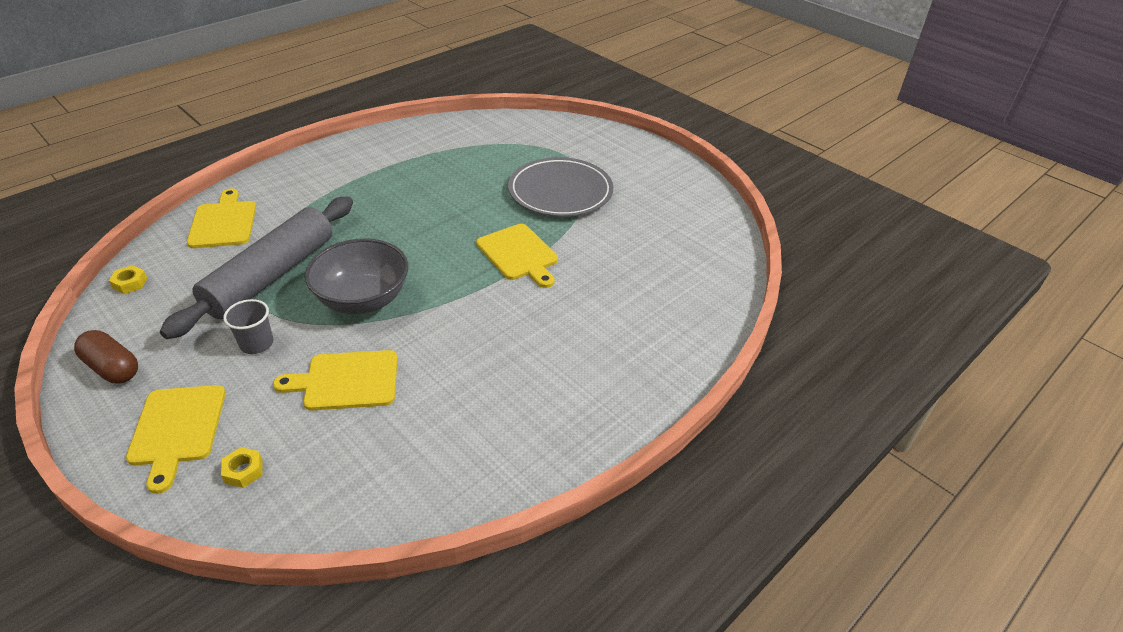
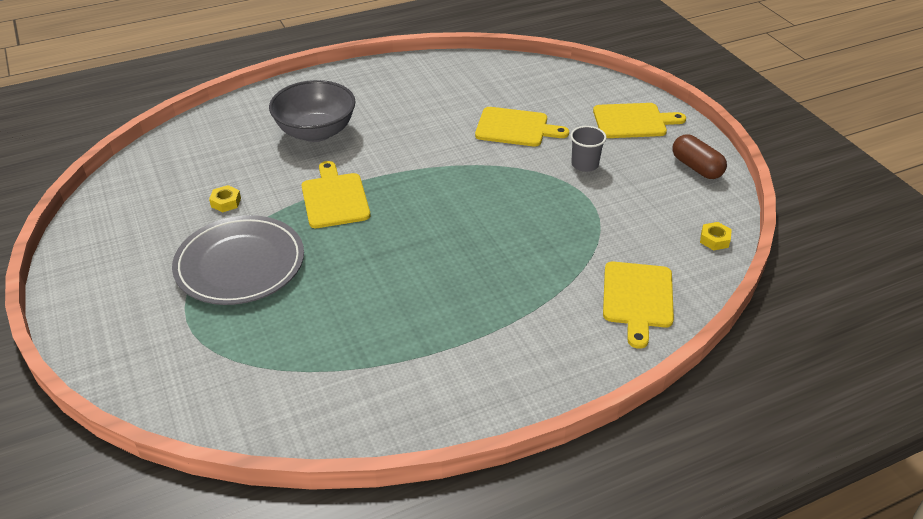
camera: 160 degrees left, 0 degrees up
yellow cutting board [126,385,226,494] -> yellow cutting board turned 75 degrees clockwise [593,103,686,138]
grey rolling pin [160,196,353,339] -> none
yellow nut [221,447,263,488] -> yellow nut moved to [209,185,241,213]
grey bowl [305,238,408,314] -> grey bowl moved to [269,80,356,142]

